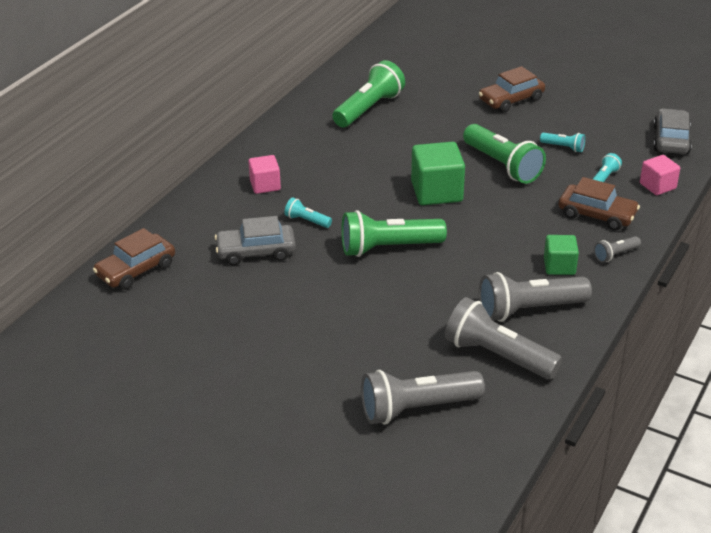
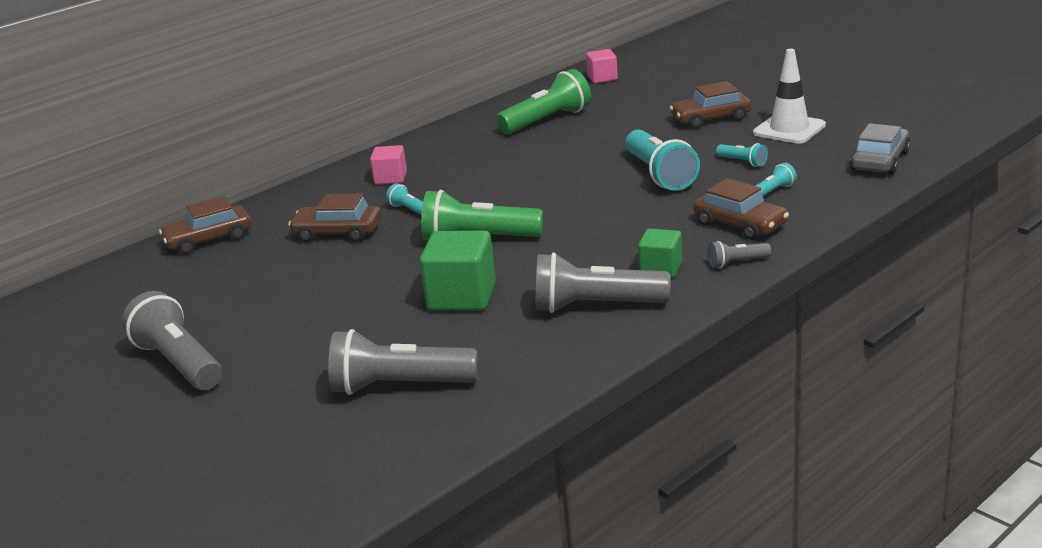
camera: 20 degrees right, 10 degrees down
grey car [214,216,296,265] -> brown car [288,194,381,242]
green cube [411,142,465,205] -> green cube moved to [419,230,496,311]
grey flashlight [445,297,562,380] -> grey flashlight moved to [122,291,222,390]
green flashlight [463,124,546,184] -> turquoise flashlight [625,129,700,191]
pink cube [640,155,680,195] -> pink cube moved to [586,49,618,83]
none -> white traffic cone [753,49,826,144]

